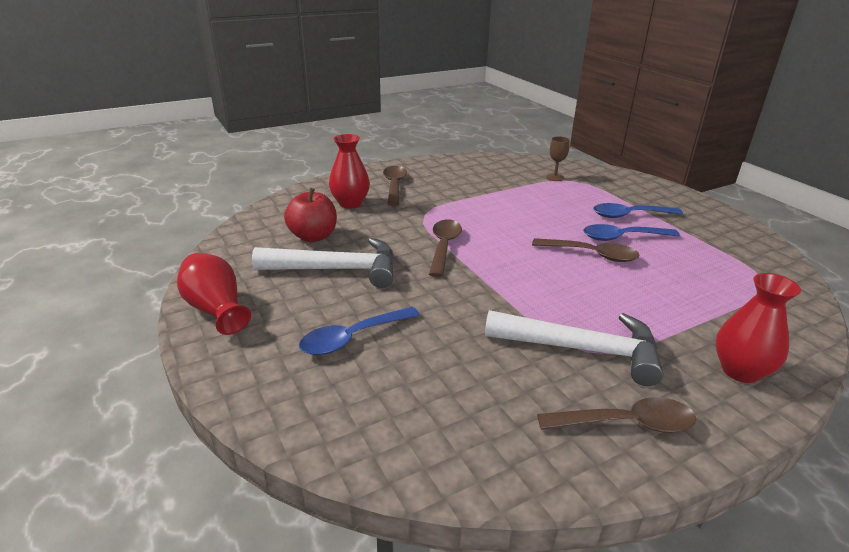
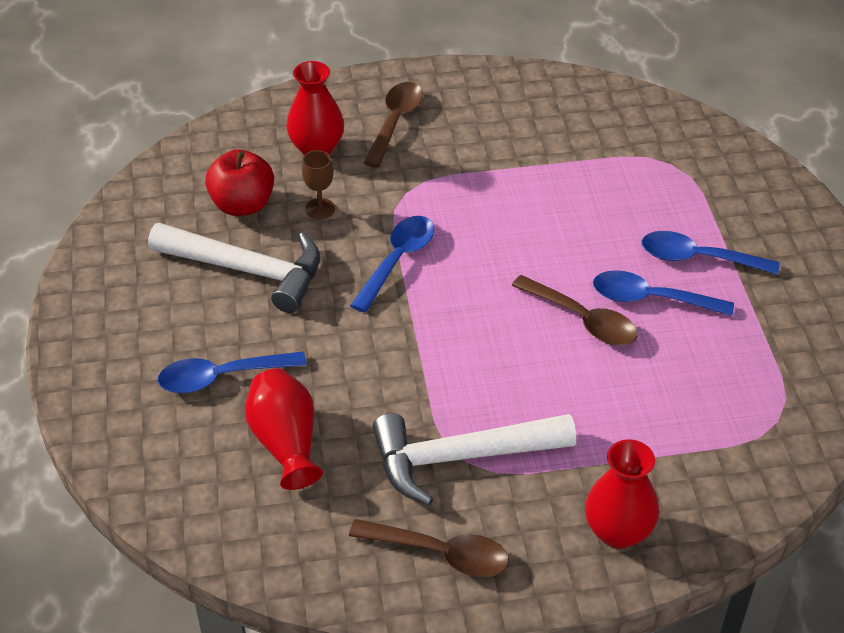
camera: 20 degrees right, 15 degrees up
red vase [177,253,251,335] -> red vase moved to [245,369,323,490]
brown spoon [429,219,462,277] -> blue spoon [350,216,434,312]
white hammer [485,310,664,386] -> white hammer turned 135 degrees clockwise [373,413,576,506]
brown goblet [546,136,570,181] -> brown goblet moved to [302,150,335,219]

